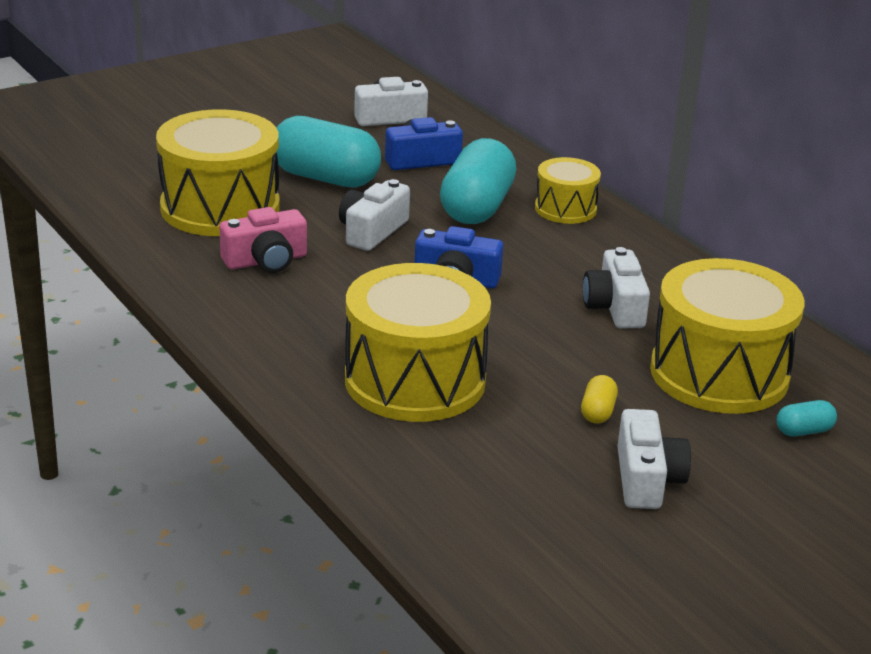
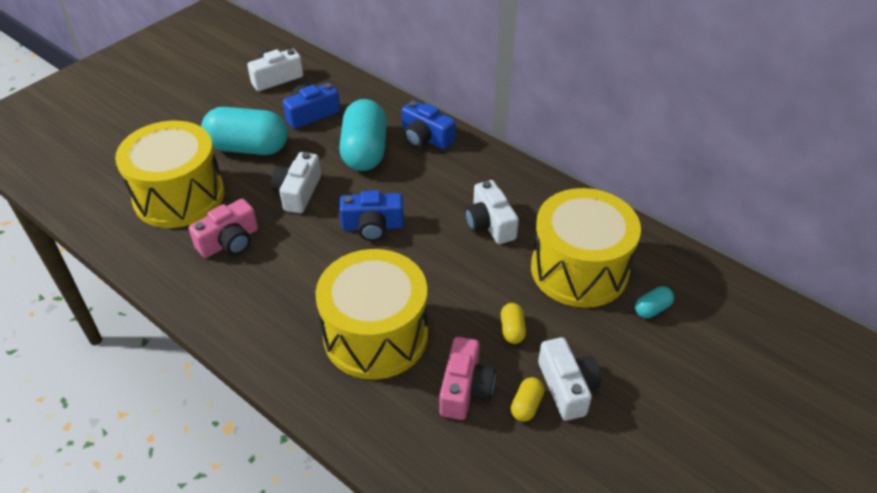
camera: 15 degrees left, 15 degrees up
yellow drum [535,157,601,224] -> blue camera [402,100,455,150]
none -> pink camera [439,337,496,420]
none -> yellow capsule [511,377,544,422]

